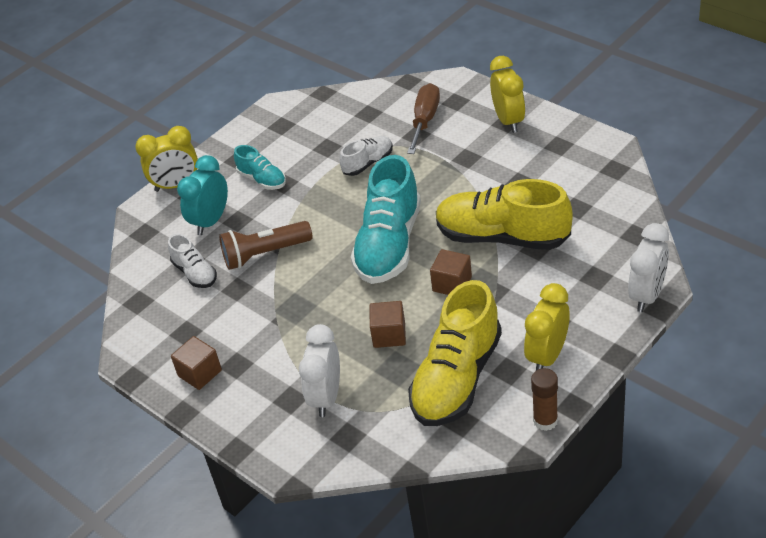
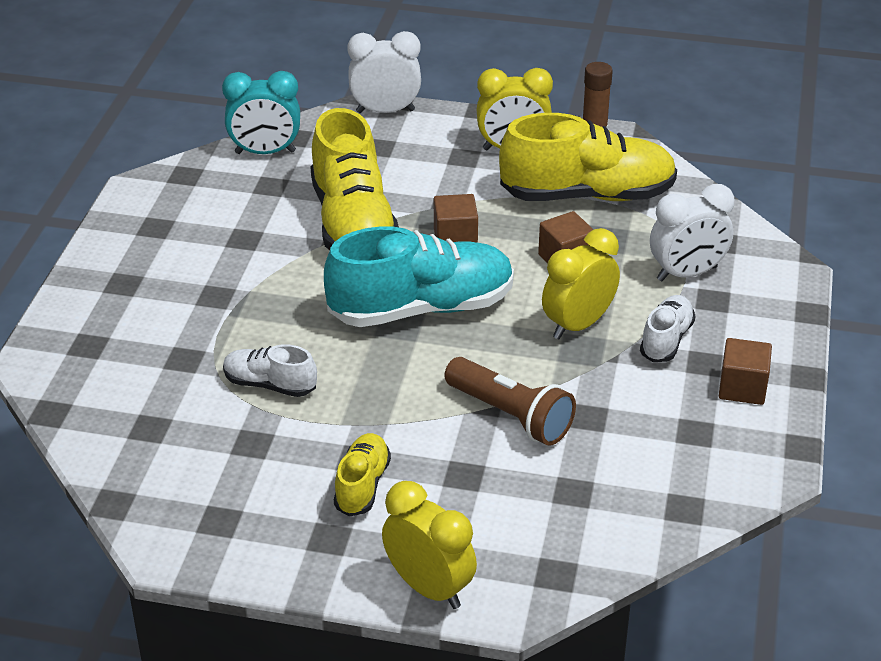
camera: 125 degrees left, 5 degrees down
white shoe [168,234,217,288] -> white shoe moved to [640,295,695,362]
turquoise clock [177,155,228,235] -> turquoise clock moved to [222,71,300,154]
turquoise shoe [234,145,286,190] -> yellow shoe [334,433,391,517]
brown screwdriver [407,83,440,154] -> none
yellow clock [490,56,525,133] -> yellow clock moved to [542,228,620,339]

